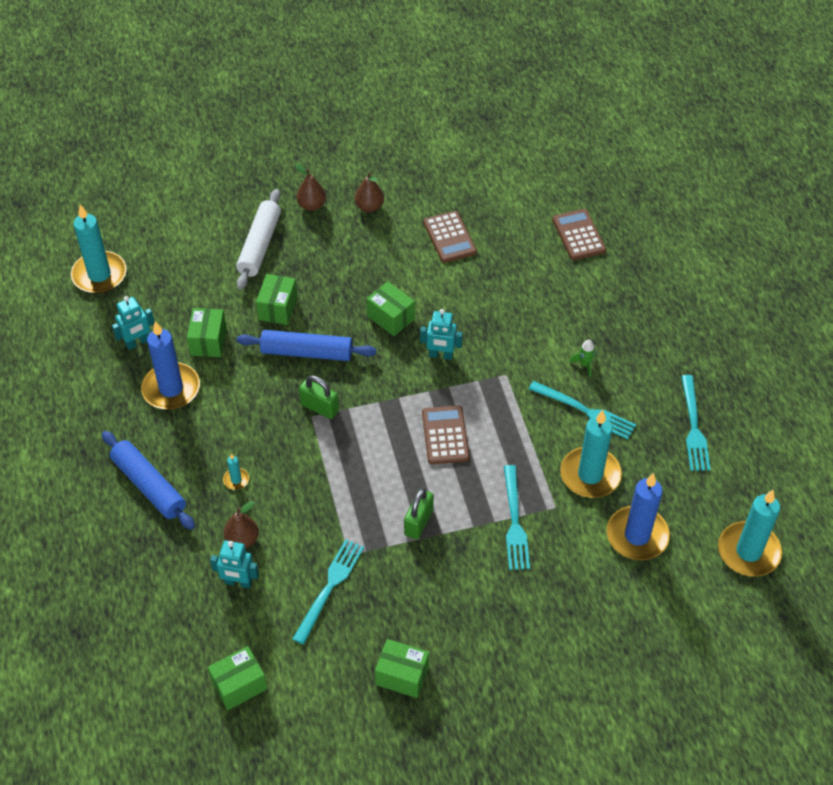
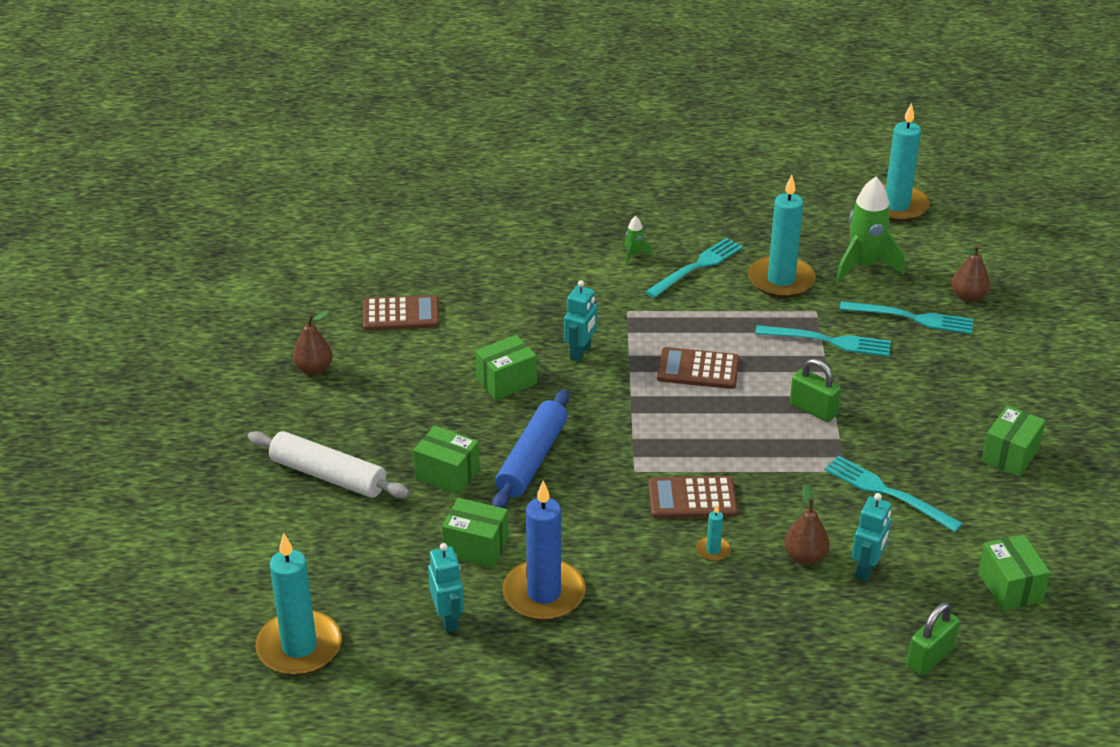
camera: 75 degrees left, 15 degrees down
blue rolling pin [102,431,195,530] -> none
brown pear [295,164,326,211] -> brown pear moved to [952,245,990,302]
green padlock [299,375,339,419] -> green padlock moved to [907,603,960,676]
brown calculator [552,209,606,260] -> brown calculator moved to [648,476,738,519]
blue candle [607,473,670,560] -> green rocket [835,177,905,283]
turquoise fork [681,375,711,471] -> turquoise fork moved to [840,301,974,334]

